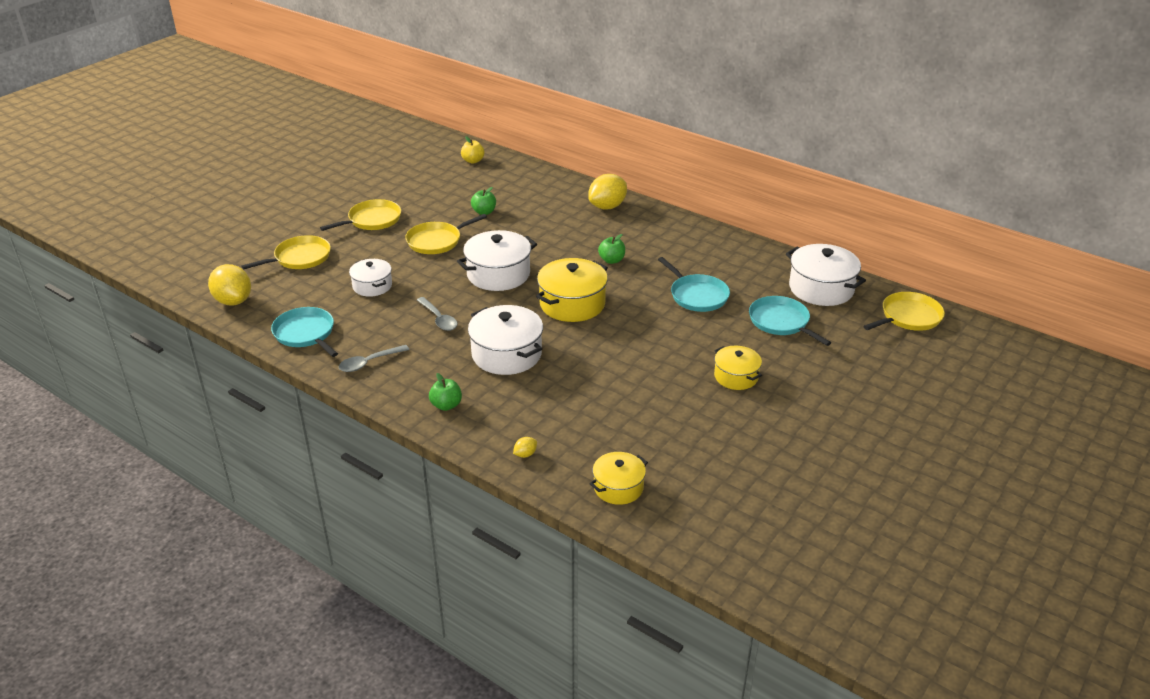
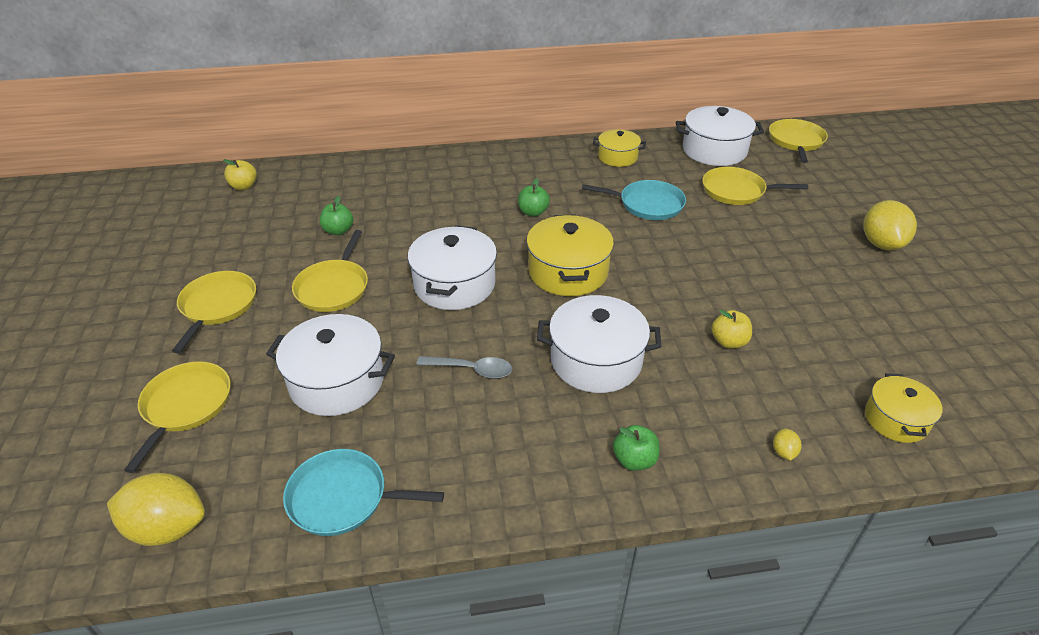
camera: 45 degrees left, 5 degrees up
grey spoon [338,345,409,372] -> none
white pot [349,259,392,297] -> white pot [266,314,395,416], size x1.63
yellow lemon [588,174,627,209] -> yellow lemon moved to [863,200,917,250]
yellow pot [714,346,762,390] -> yellow pot moved to [593,129,646,167]
turquoise pan [749,296,831,346] -> yellow pan [702,167,808,205]
none -> yellow apple [712,310,752,348]

